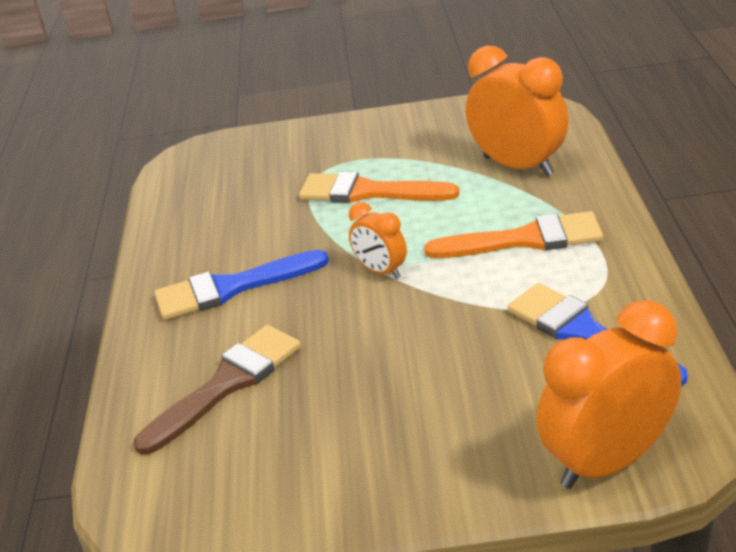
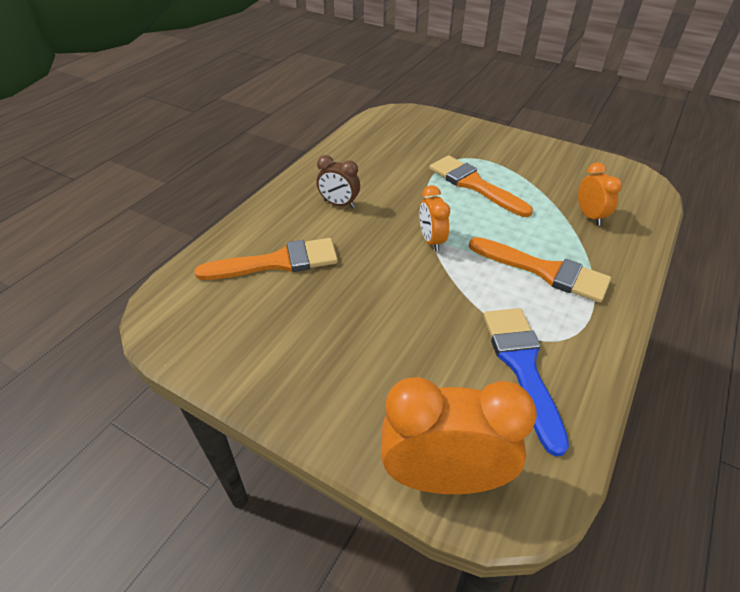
camera: 30 degrees right, 10 degrees up
brown brush [134,325,301,455] -> orange brush [195,238,338,280]
blue brush [154,250,329,320] -> brown clock [317,155,360,208]
orange clock [466,46,569,176] -> orange clock [578,162,622,226], size x0.54

